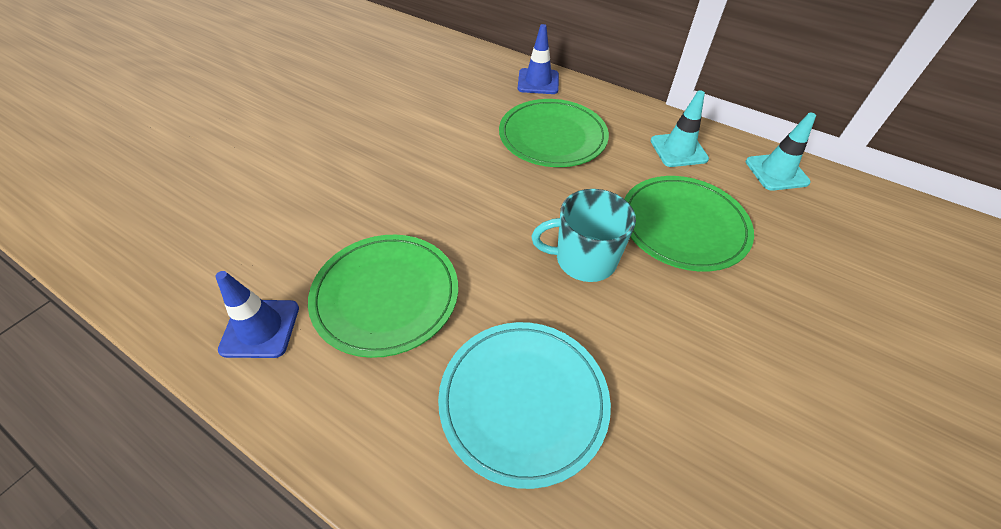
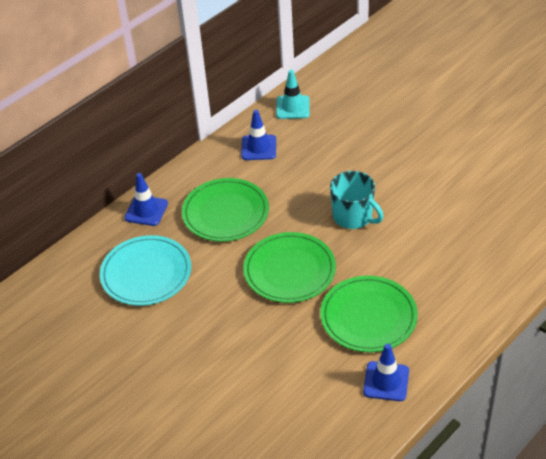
camera: 75 degrees left, 5 degrees down
turquoise plate [438,322,611,489] -> turquoise plate moved to [100,235,191,306]
turquoise mug [532,189,636,282] -> turquoise mug turned 60 degrees counterclockwise [330,171,384,229]
green plate [624,176,754,272] -> green plate moved to [243,232,336,303]
turquoise traffic cone [651,90,709,167] -> blue traffic cone [241,110,276,160]

